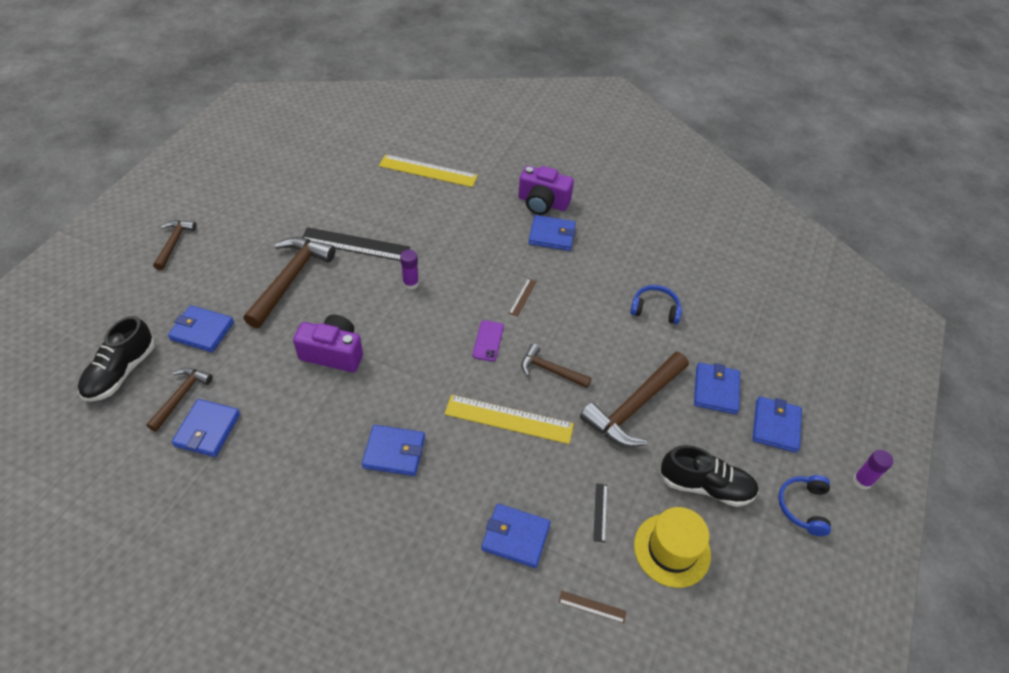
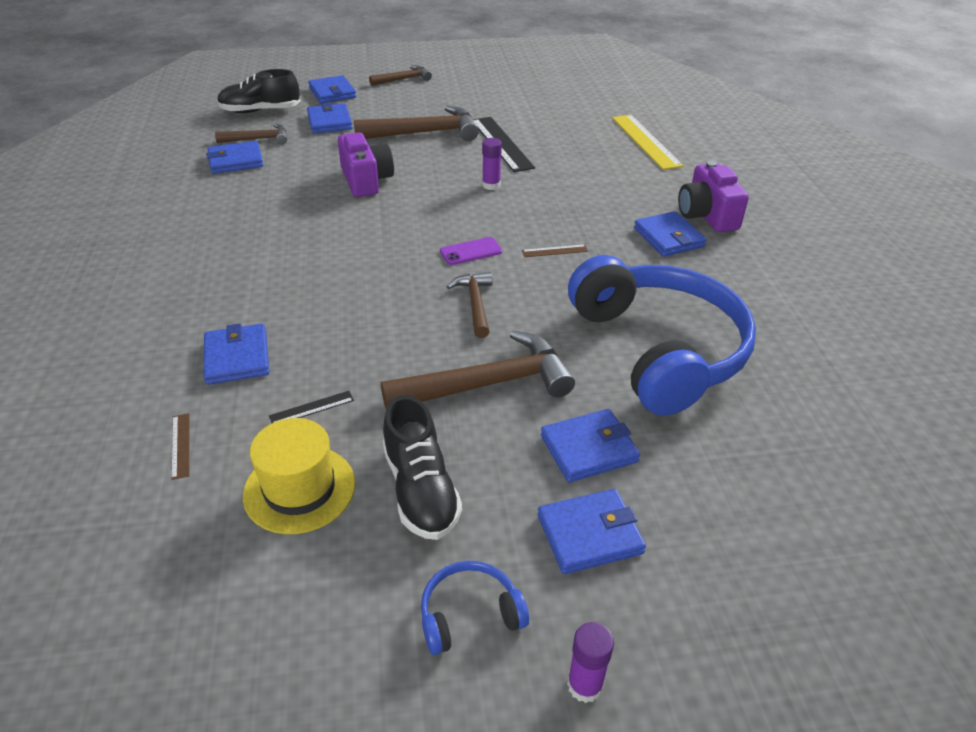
camera: 60 degrees right, 10 degrees down
blue wallet [362,425,425,476] -> blue wallet moved to [308,75,356,103]
yellow ruler [445,395,574,444] -> none
brown hammer [580,352,689,447] -> brown hammer turned 150 degrees clockwise [381,331,575,409]
blue headphones [630,285,682,324] -> blue headphones [568,255,756,416], size x2.48

